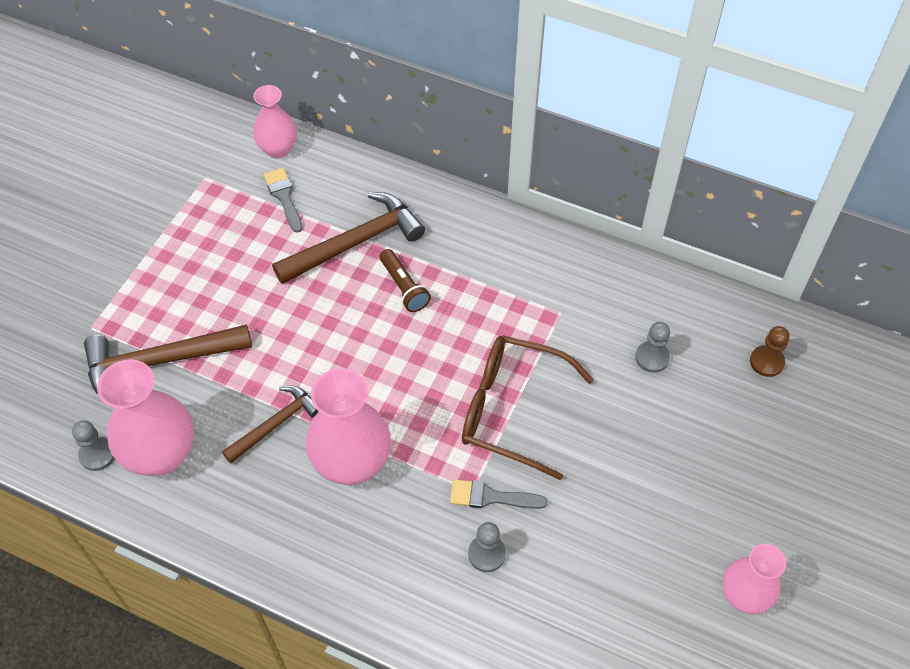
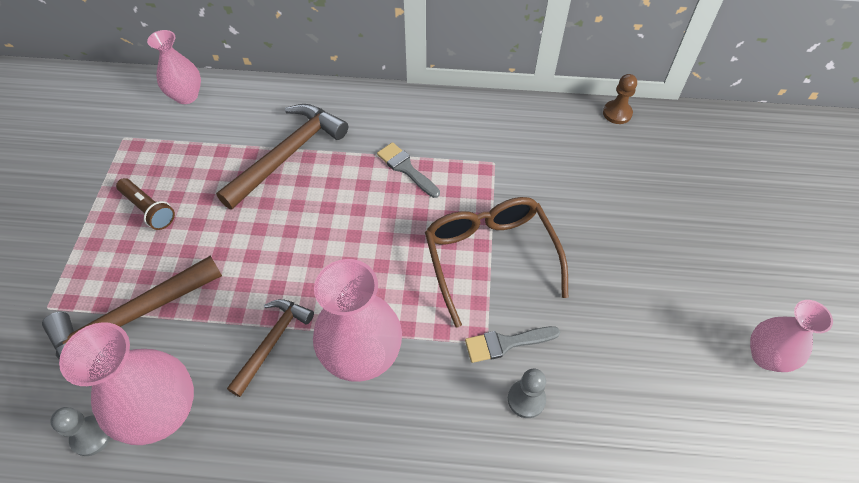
camera: 20 degrees left, 0 degrees up
grey brush [264,168,303,233] -> grey brush moved to [377,142,440,198]
brown flashlight [380,249,431,312] -> brown flashlight moved to [116,178,175,230]
brown glasses [462,336,594,480] -> brown glasses turned 75 degrees clockwise [425,197,568,327]
grey pawn [635,322,670,373] -> none
brown pawn [750,326,790,377] -> brown pawn moved to [603,74,637,124]

